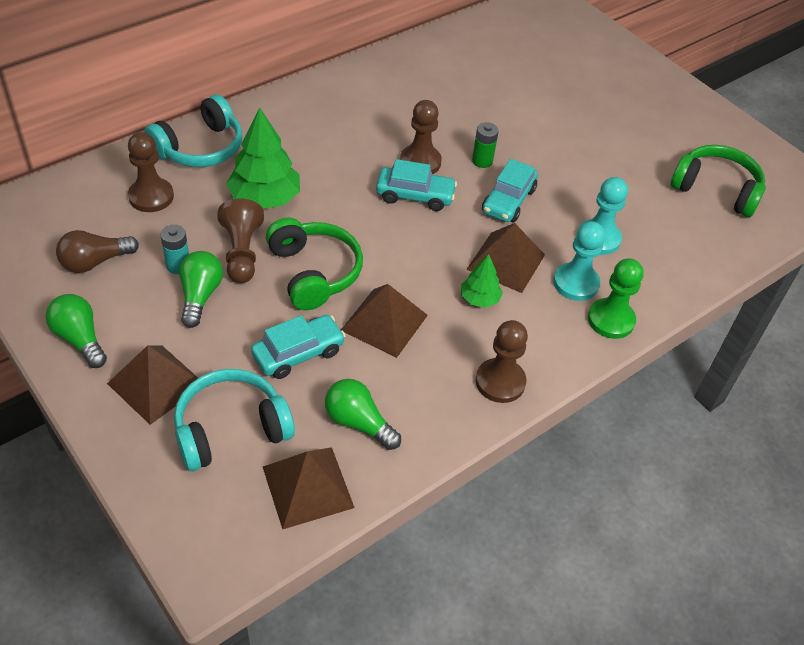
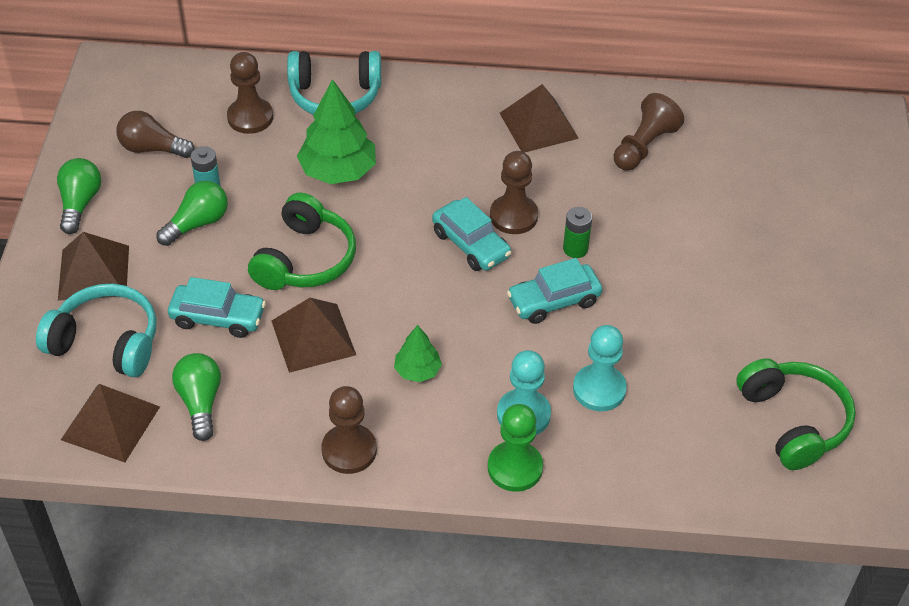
camera: 45 degrees right, 0 degrees up
brown pawn [218,198,264,283] -> brown pawn moved to [614,93,684,171]
brown pyramid [466,223,545,293] -> brown pyramid moved to [500,84,579,153]

